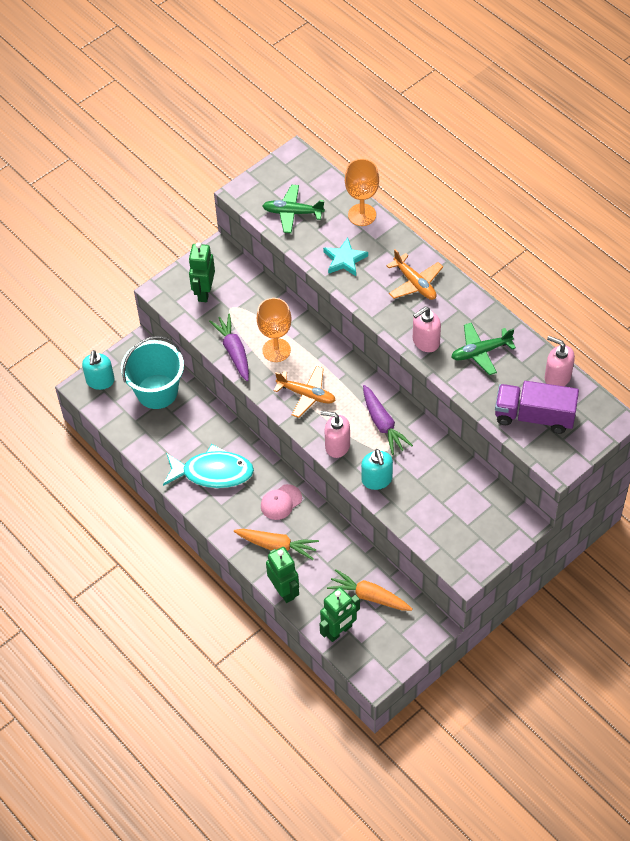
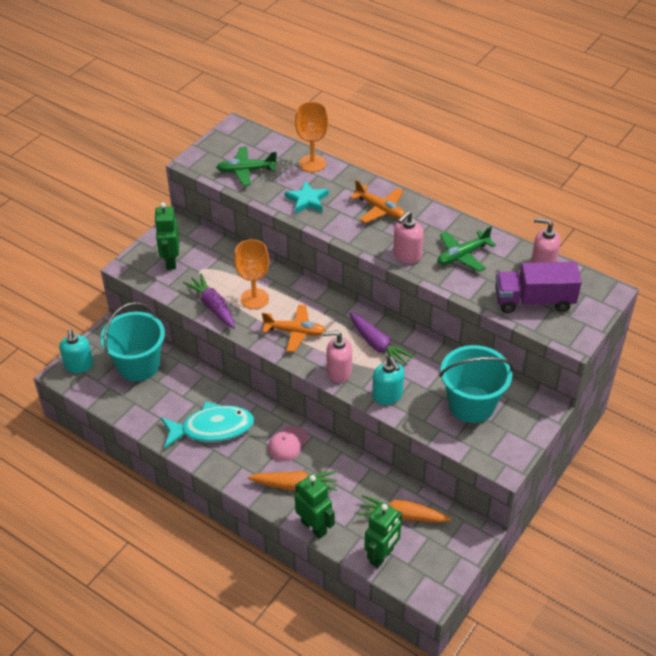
camera: 15 degrees left, 10 degrees down
none -> turquoise bucket [440,345,513,423]

